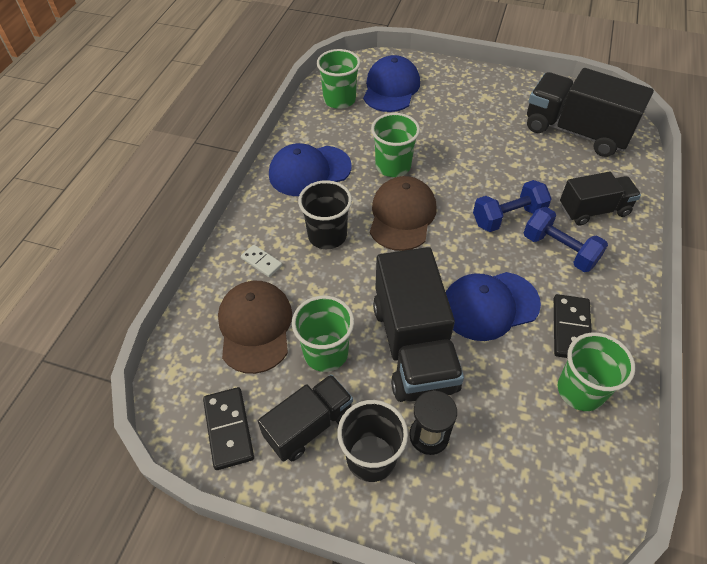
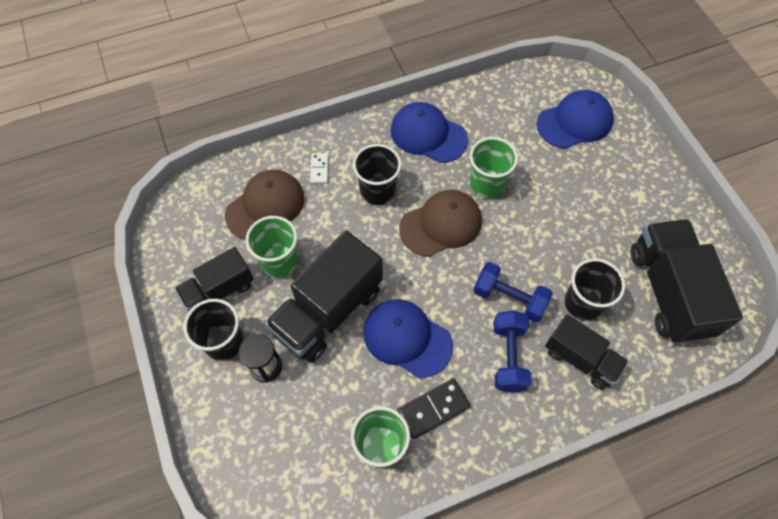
camera: 50 degrees right, 10 degrees up
black domino [203,387,254,470] -> none
black truck [258,374,353,462] -> black truck turned 135 degrees clockwise [175,247,254,311]
green cup [317,49,360,109] -> none
none -> black cup [564,258,625,320]

